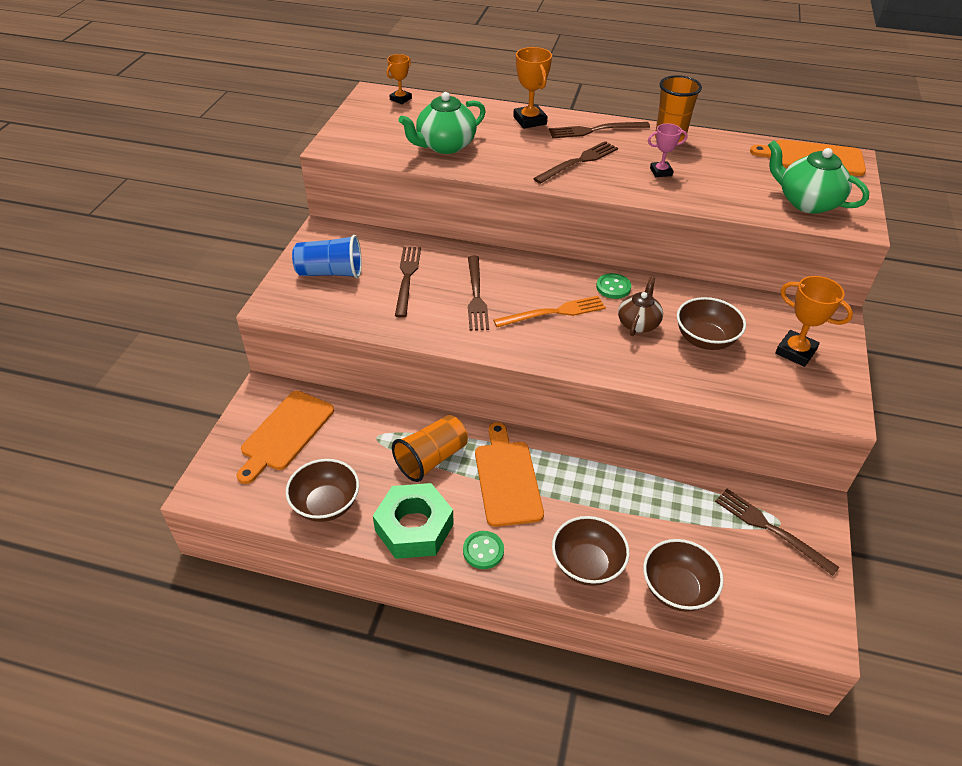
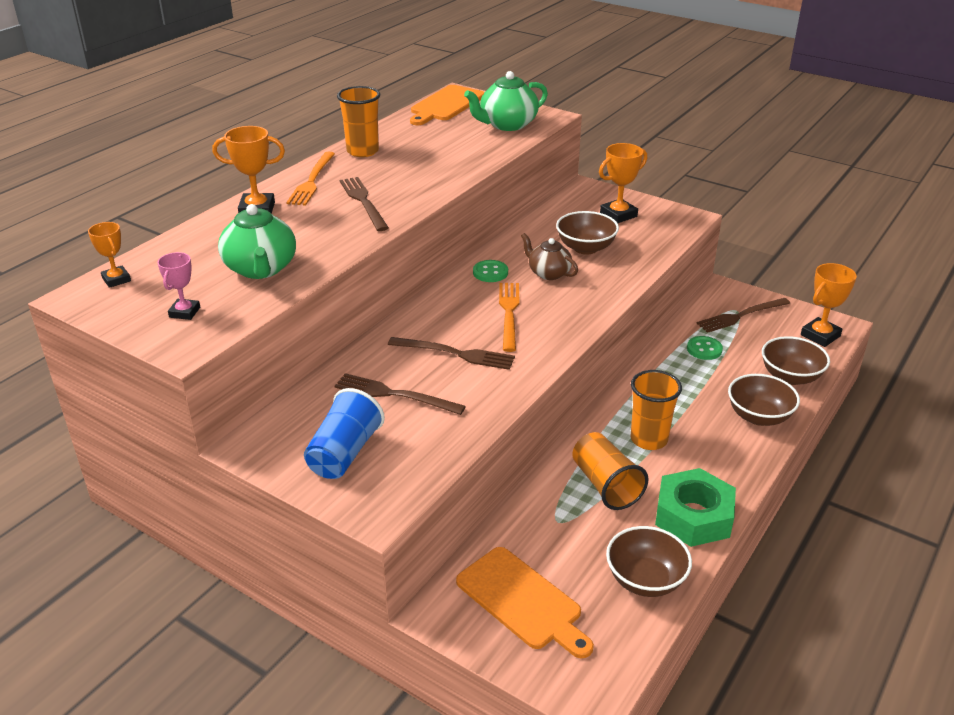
camera: 70 degrees left, 10 degrees down
green button [463,531,504,569] -> green button moved to [687,336,723,360]
orange cutting board [475,422,544,527] -> orange cup [630,370,682,450]
brown fork [549,122,650,138] -> orange fork [286,152,335,206]
pink trophy [648,123,688,177] -> pink trophy moved to [157,252,200,320]
none -> orange trophy [801,263,857,347]

